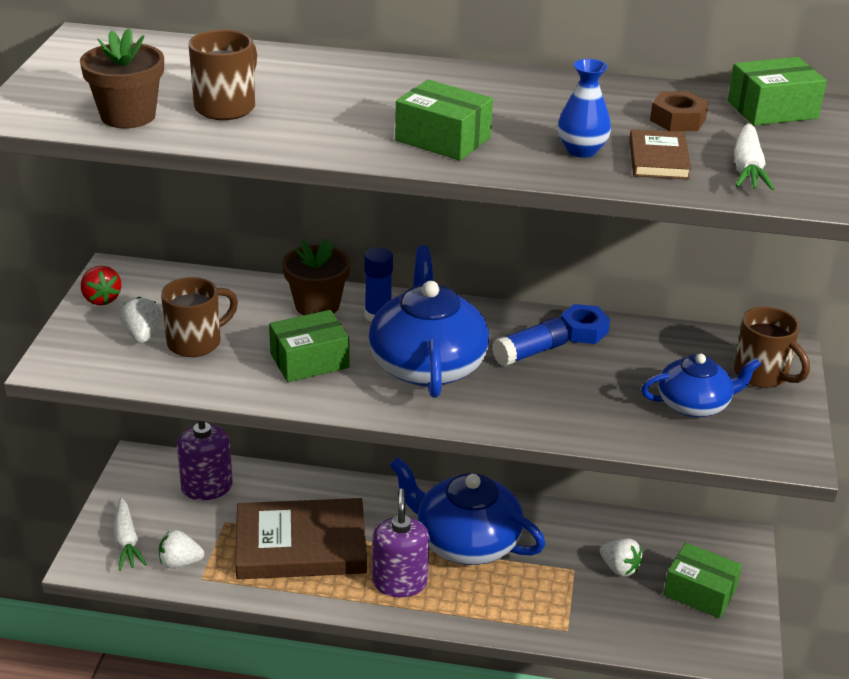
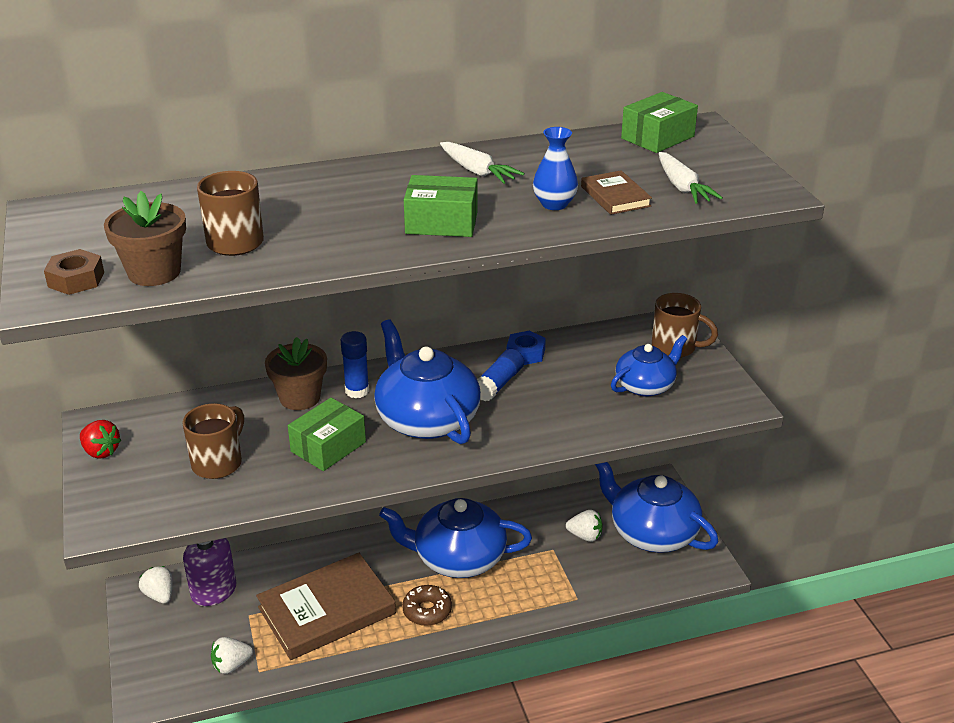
camera: 25 degrees left, 0 degrees up
white carrot [114,498,147,571] -> white carrot moved to [440,142,524,184]
white strawberry [119,297,162,343] -> white strawberry moved to [139,566,173,604]
purple soap dispenser [372,488,430,597] -> brown donut [402,585,452,626]
brown nut [650,91,709,132] -> brown nut moved to [44,249,104,295]
green box [664,543,742,618] -> blue teapot [595,462,718,553]

